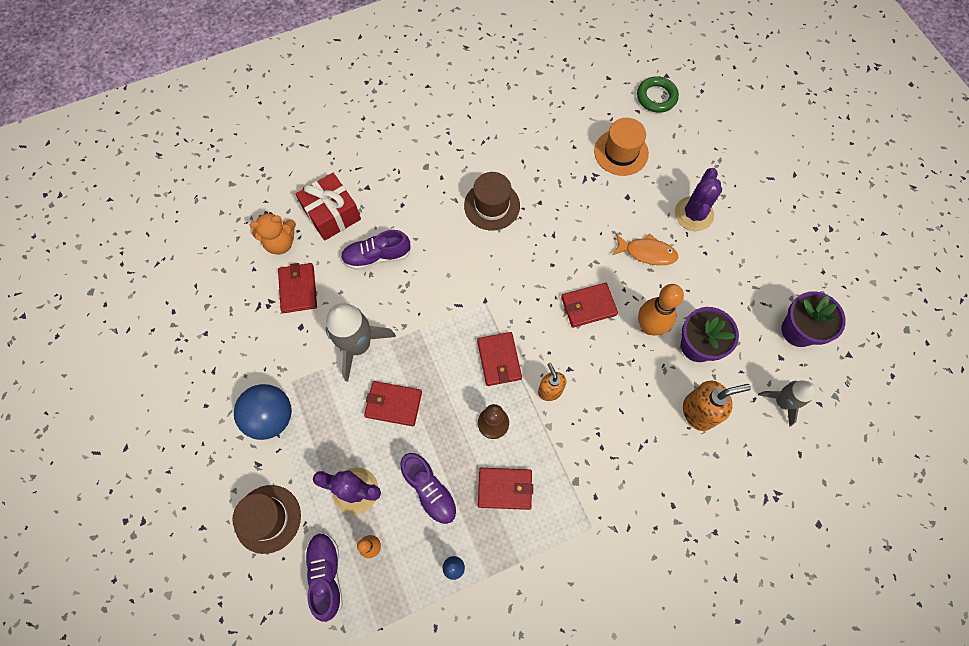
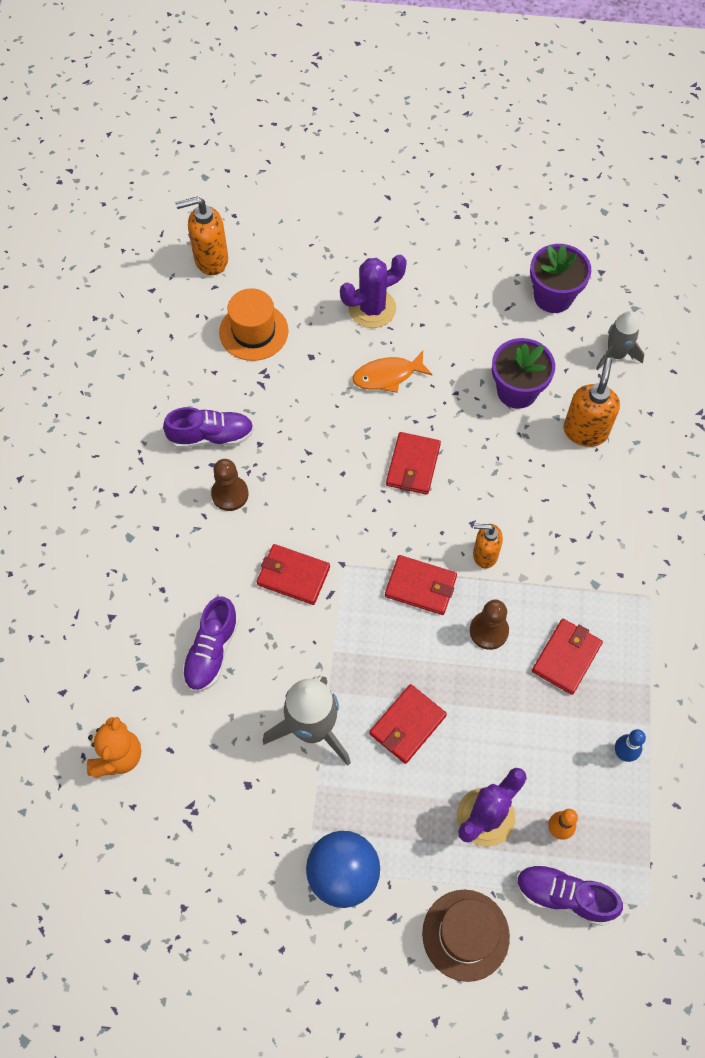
camera: 60 degrees left, 5 degrees down
red wallet [278,263,317,313] -> red wallet moved to [257,544,330,605]
red gift [296,173,361,241] -> none
purple shoe [401,453,457,525] -> purple shoe moved to [163,407,254,449]
brown hat [464,172,520,231] -> brown pawn [211,459,249,511]
orange fish [613,233,678,265] -> orange fish turned 150 degrees counterclockwise [352,351,433,393]
green ring [637,76,679,113] -> orange soap dispenser [175,197,228,275]
orange bowling pin [638,284,684,335] -> none
purple cactus [675,168,722,231] -> purple cactus turned 75 degrees counterclockwise [340,255,407,328]

